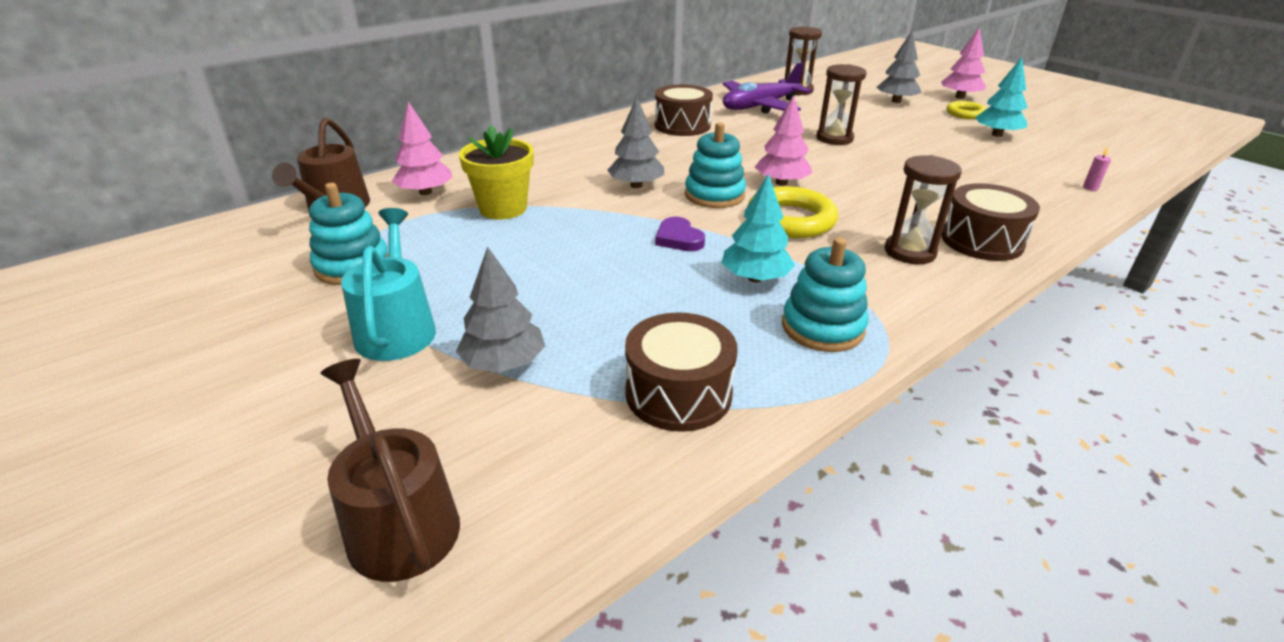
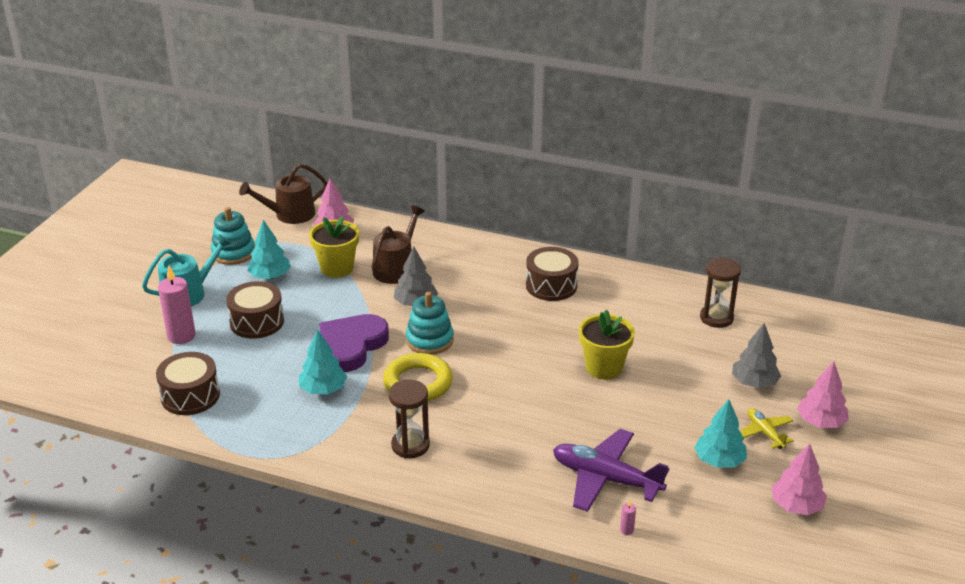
camera: 60 degrees right, 0 degrees up
brown watering can [320,359,460,582] -> brown watering can moved to [372,205,425,284]
grey tree [456,246,545,373] -> pink candle [158,266,196,344]
purple heart [655,217,705,251] -> purple heart [319,314,389,372], size x2.02
purple plane [723,62,811,114] -> purple plane moved to [553,429,669,512]
pink tree [755,95,812,186] -> pink tree moved to [771,443,827,515]
turquoise stacking toy [782,237,868,352] -> none
brown hourglass [816,64,866,145] -> yellow flower pot [579,310,635,379]
brown drum [941,183,1040,261] -> brown drum moved to [226,281,284,339]
yellow ring [946,101,986,119] -> yellow plane [740,408,794,449]
none -> turquoise tree [247,220,291,279]

